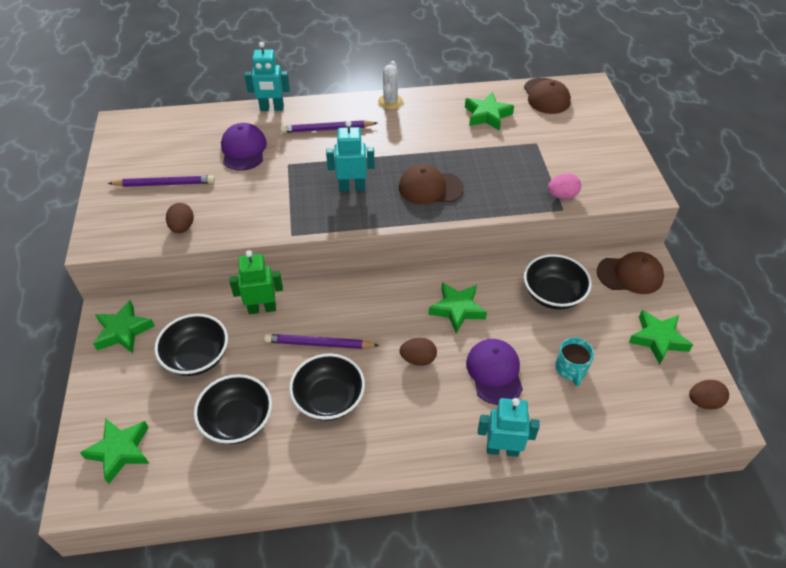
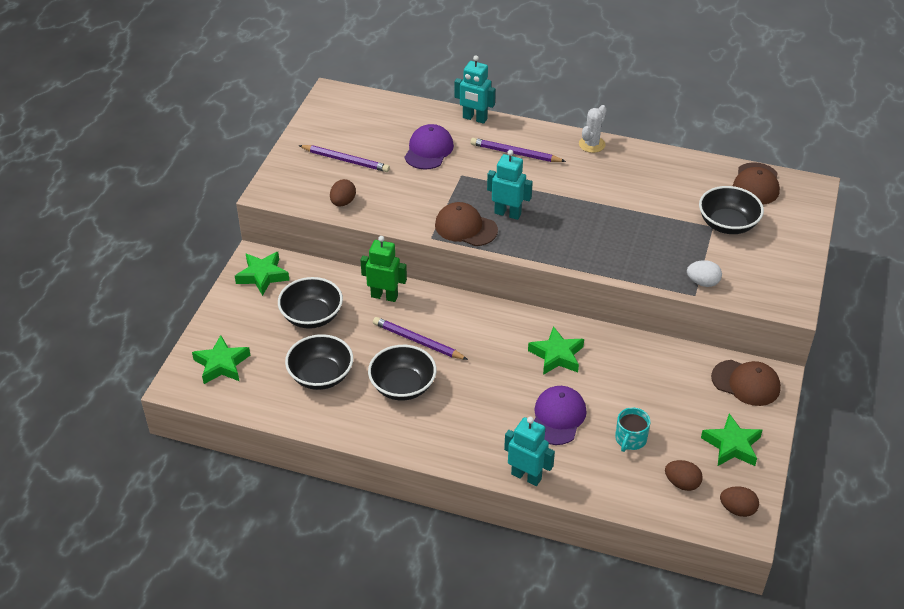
camera: 25 degrees right, 5 degrees down
brown cap [399,164,464,205] -> brown cap moved to [435,202,498,246]
brown egg [400,338,437,366] -> brown egg moved to [665,460,703,491]
green star [465,92,514,131] -> none
black bowl [524,254,592,310] -> black bowl moved to [699,186,764,234]
pink egg [548,173,581,199] -> white egg [687,260,722,287]

